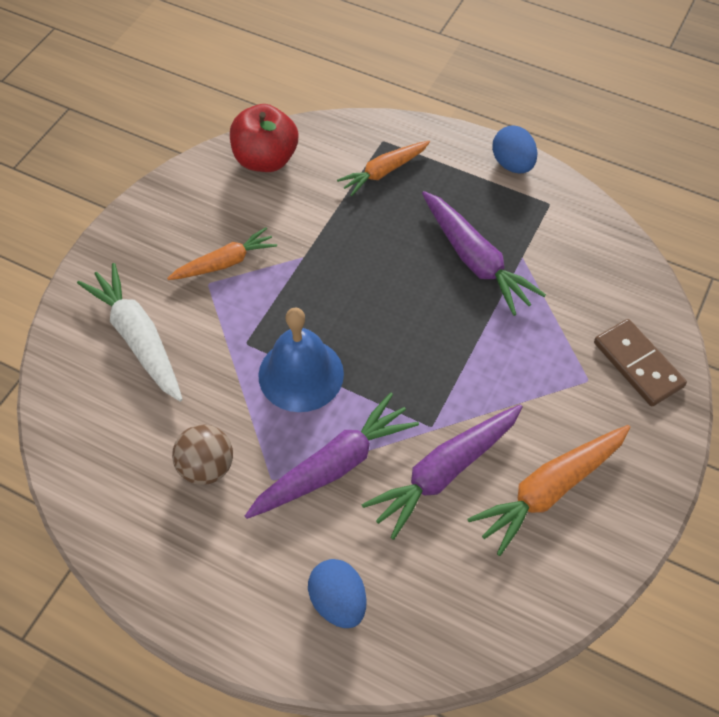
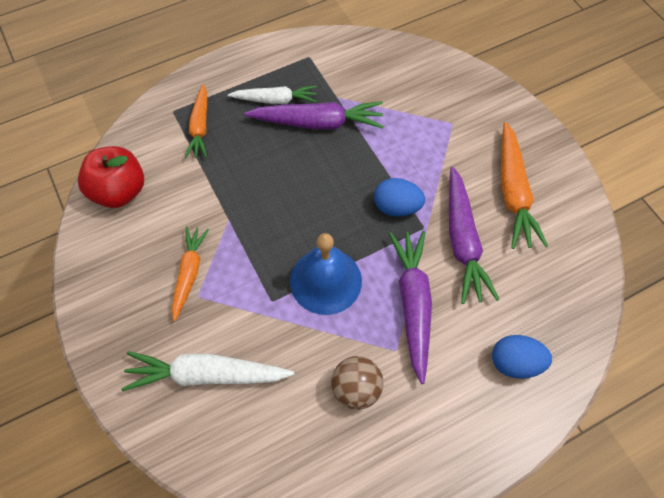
camera: 55 degrees left, 5 degrees up
blue egg [492,125,537,174] -> blue egg moved to [374,178,425,216]
brown domino [594,319,687,406] -> none
none -> white carrot [228,85,317,104]

